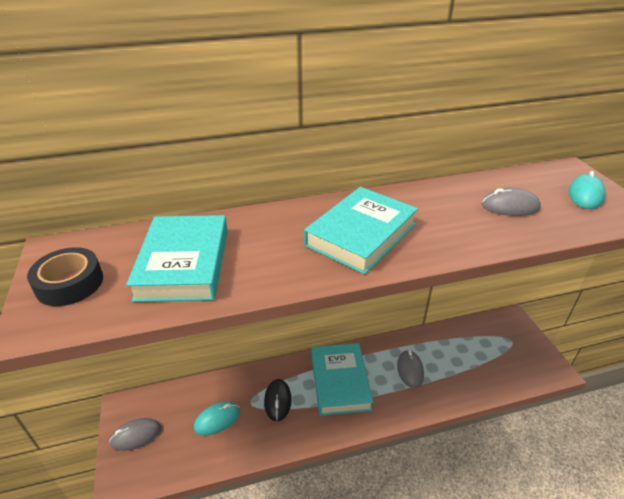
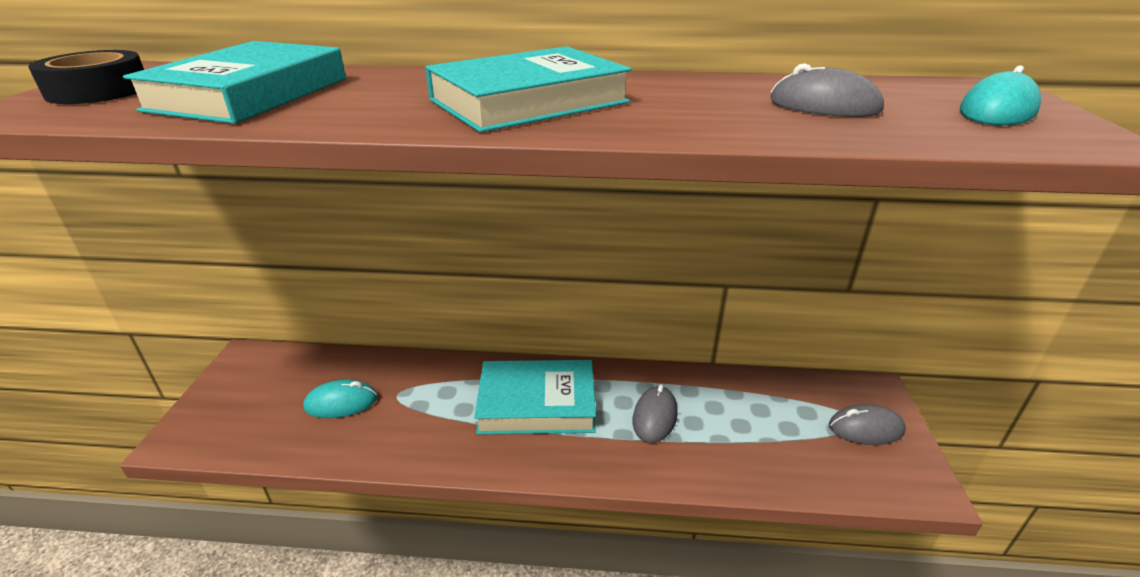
camera: 20 degrees right, 5 degrees down
grey mouse [109,418,161,451] -> grey mouse moved to [829,404,906,445]
black mouse [264,379,292,421] -> none
turquoise book [311,343,373,416] -> turquoise book turned 75 degrees clockwise [474,360,596,435]

